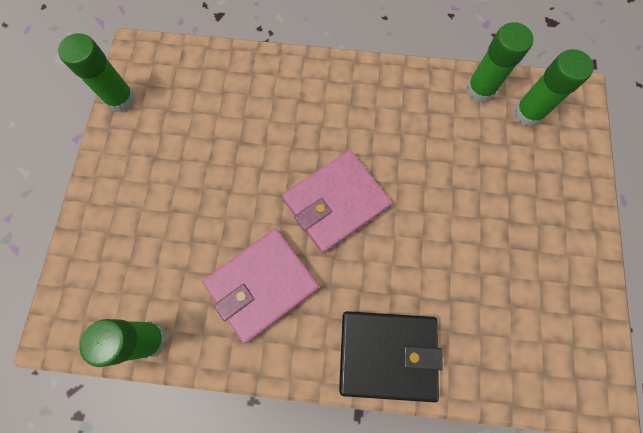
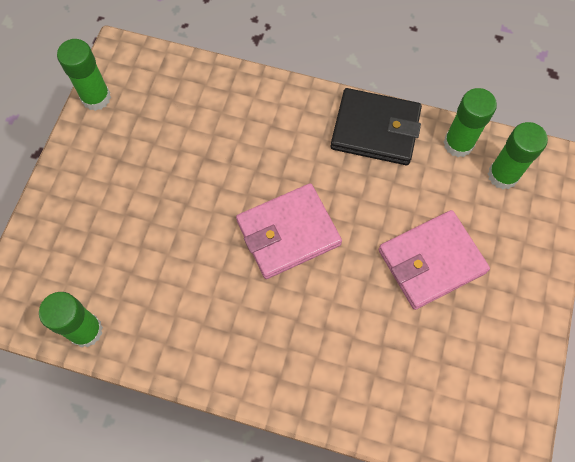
camera: 10 degrees right, 5 degrees down
pink wallet [202,229,319,344] -> pink wallet moved to [378,210,490,310]
black wallet [339,311,443,402] -> black wallet moved to [331,88,422,165]

